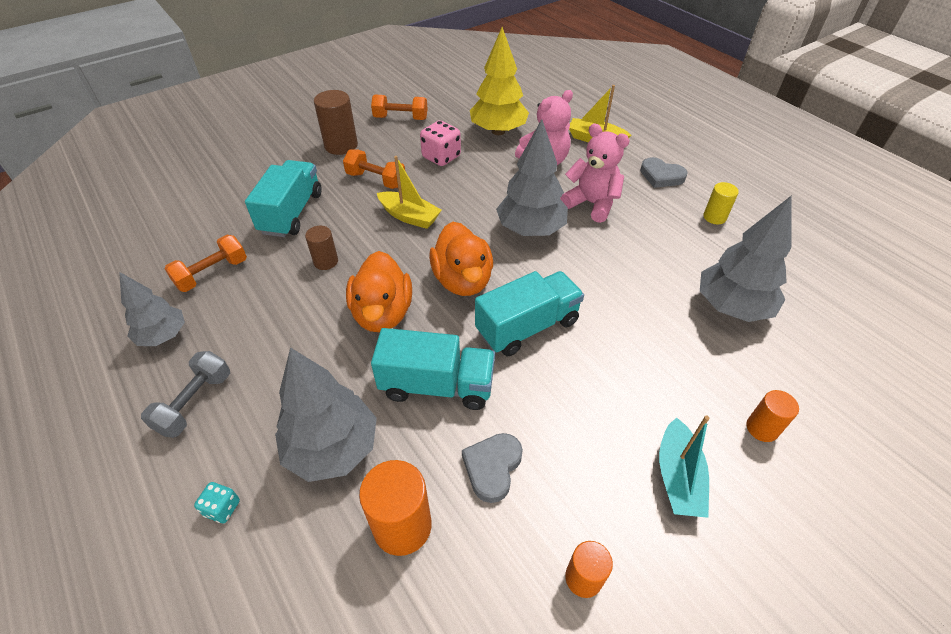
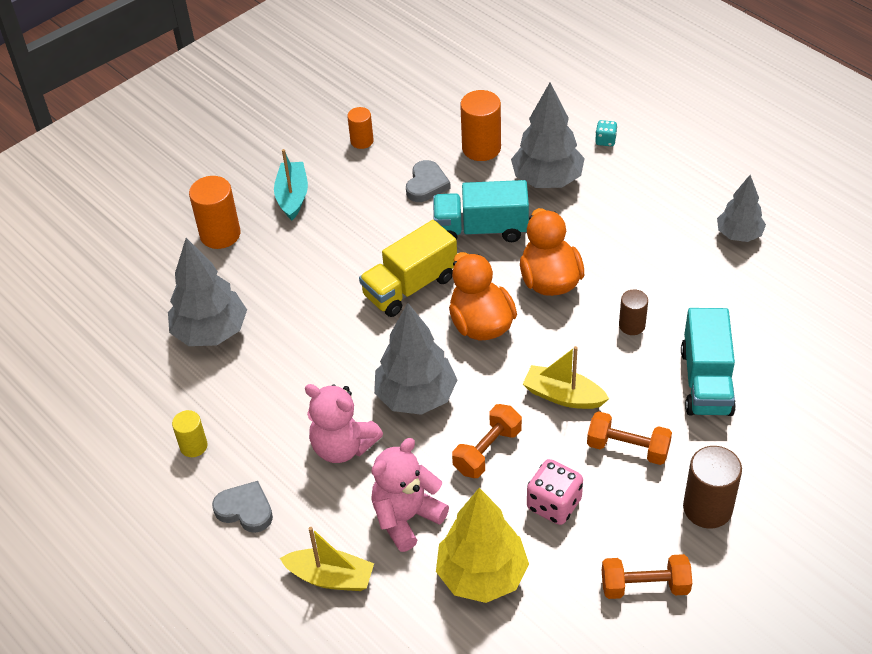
camera: 175 degrees right, 0 degrees up
grey dumbbell [141,351,230,438] -> none
orange dumbbell [164,235,247,292] -> orange dumbbell moved to [452,404,522,478]
turquoise truck [475,271,584,356] -> yellow truck [359,220,457,317]
orange cylinder [747,390,799,442] -> orange cylinder [189,176,241,249], size x1.67

